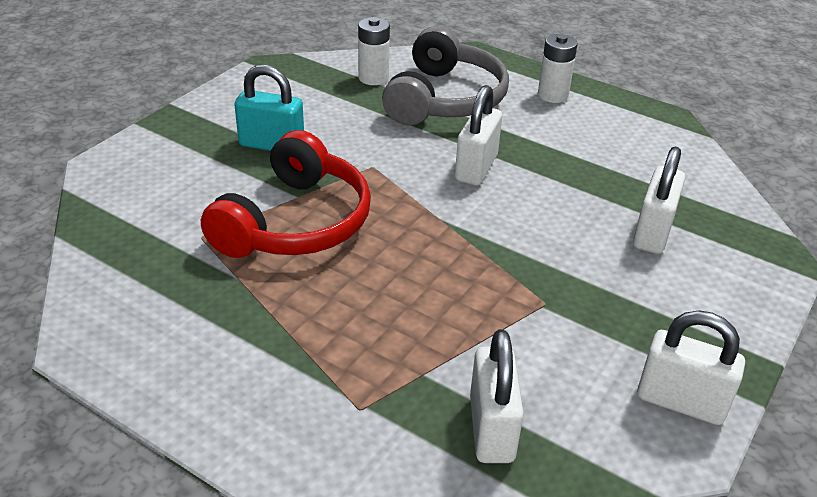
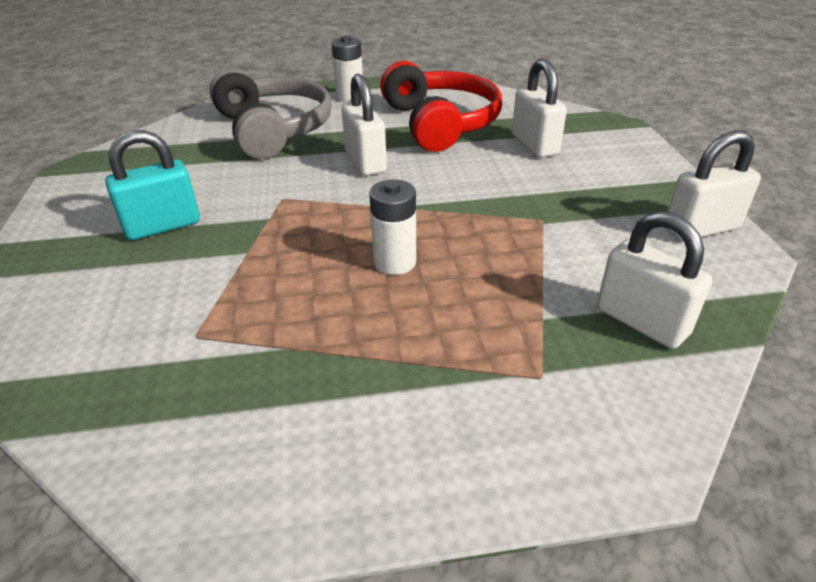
camera: 40 degrees left, 0 degrees up
red headphones [201,130,371,258] -> red headphones moved to [380,61,502,152]
white battery [358,17,390,85] -> white battery moved to [369,180,416,275]

